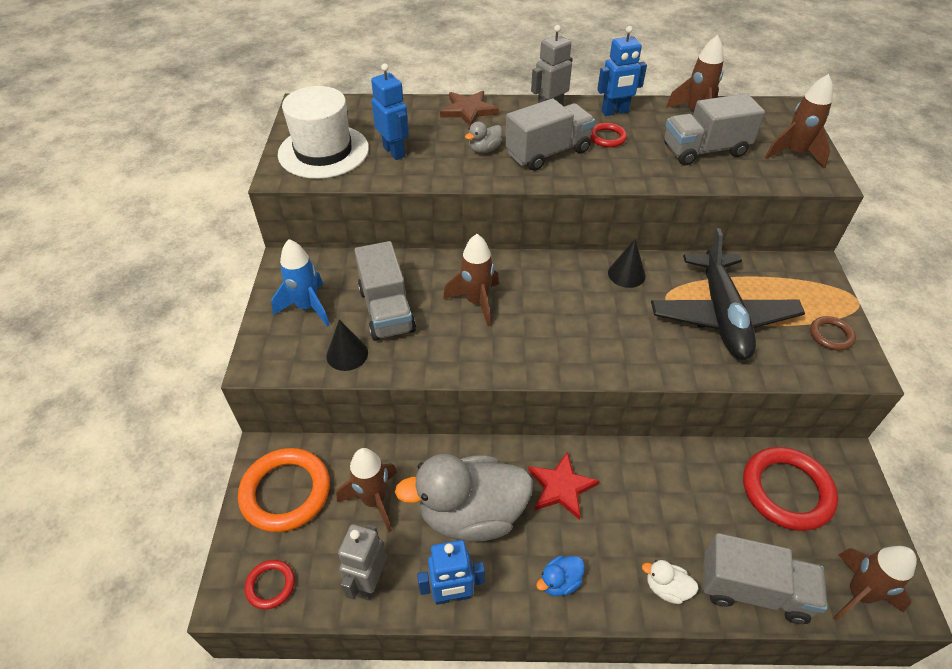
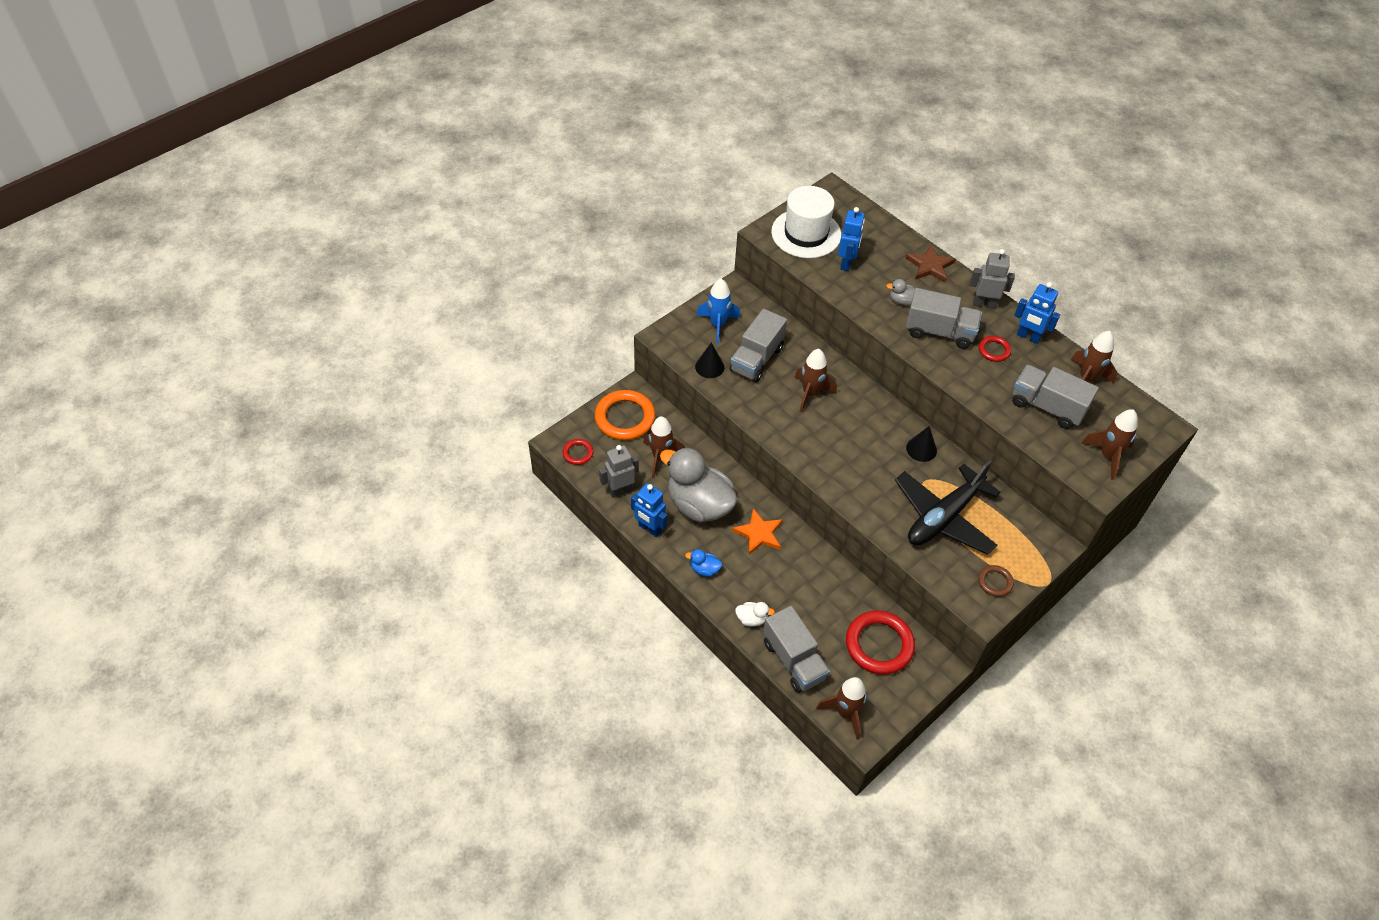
camera: 45 degrees right, 5 degrees up
red star [528,452,599,520] -> orange star [732,508,783,555]
white duck [642,560,699,604] -> white duck turned 120 degrees clockwise [735,602,775,626]

